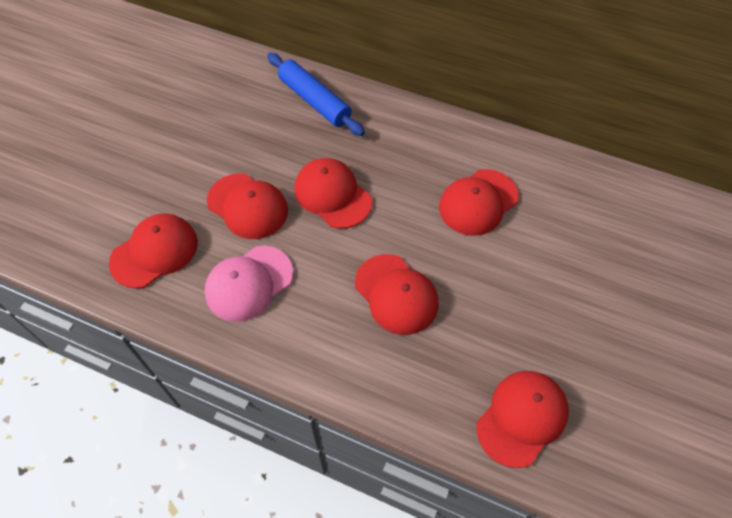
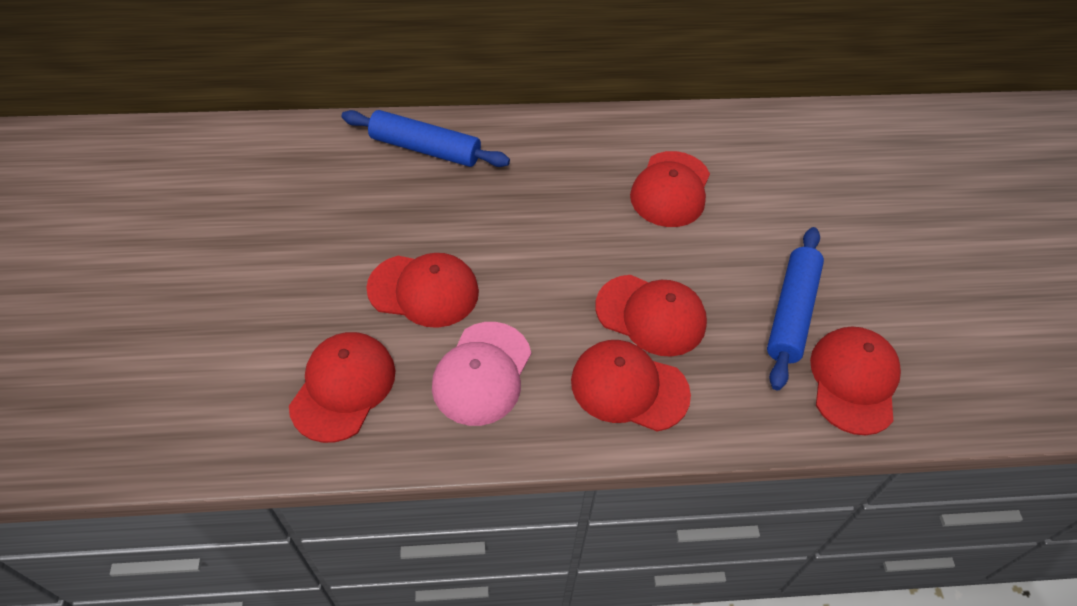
camera: 30 degrees left, 5 degrees down
red cap [294,158,372,229] -> red cap moved to [571,340,691,432]
none -> blue rolling pin [767,227,824,390]

